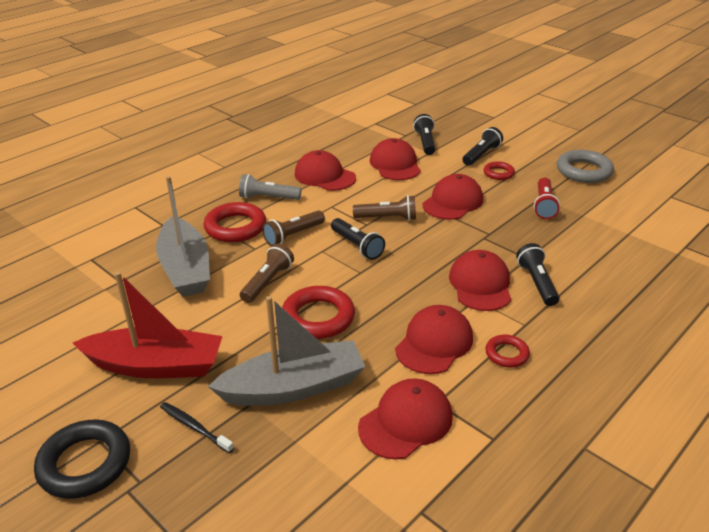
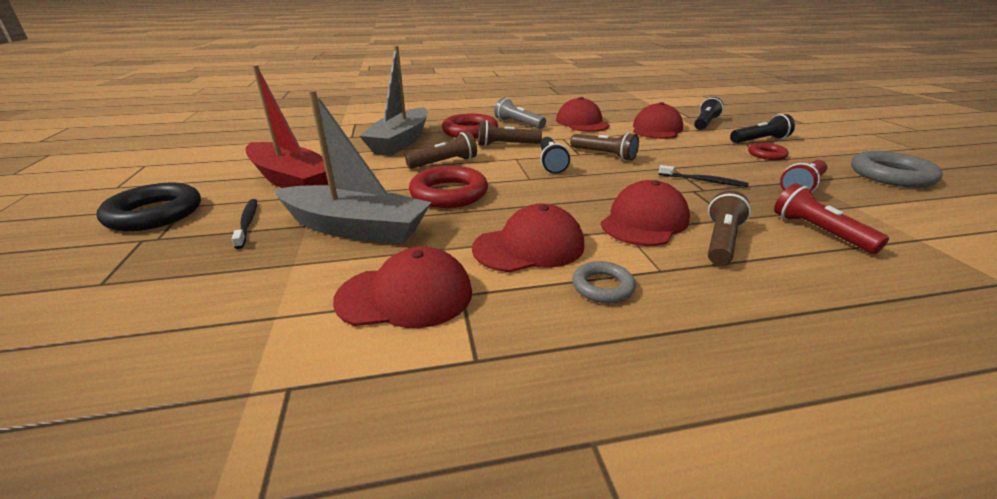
camera: 35 degrees right, 5 degrees down
red cap [422,174,483,220] -> none
red ring [486,335,530,368] -> grey ring [572,261,636,303]
black flashlight [516,243,559,306] -> brown flashlight [708,191,751,265]
none -> black toothbrush [659,165,749,187]
none -> red flashlight [774,183,889,254]

